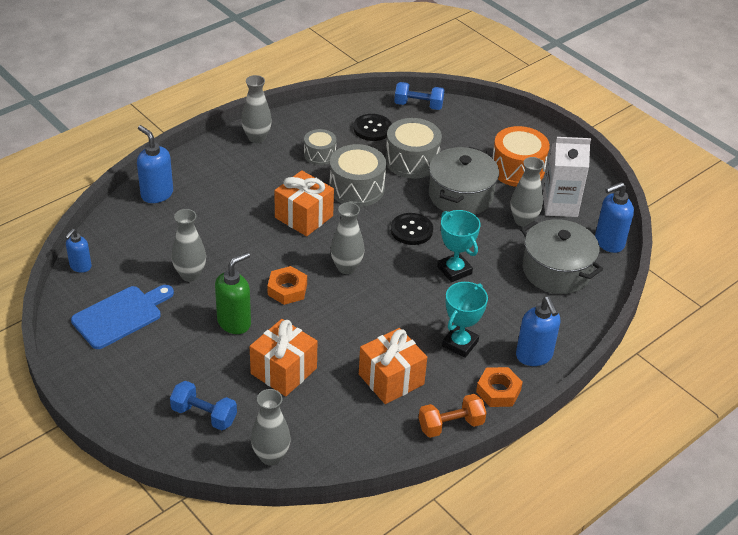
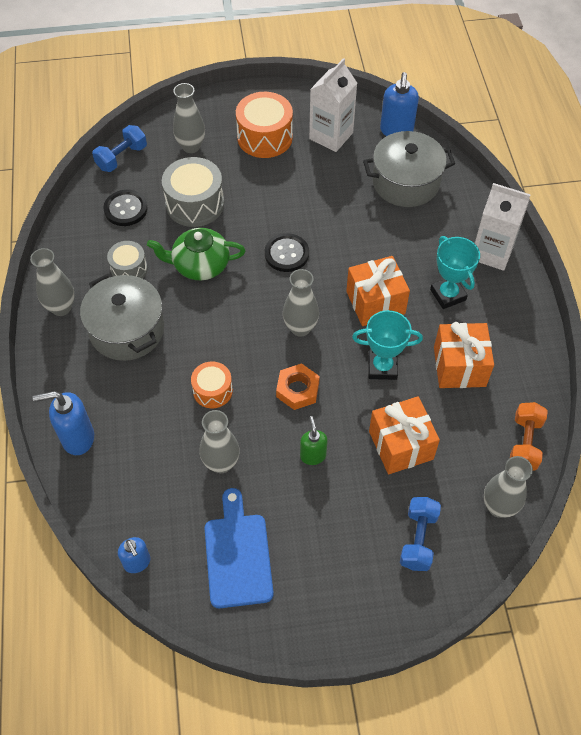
camera: 55 degrees left, 15 degrees up
blue dumbbell [170,381,237,431] -> blue dumbbell turned 45 degrees counterclockwise [400,497,441,571]
green soap dispenser [215,252,251,334] -> green soap dispenser [300,416,328,465], size x0.63
orange gift [274,170,334,236] -> orange gift moved to [346,256,410,326]
grey drum [329,144,386,207] -> green teapot [147,228,246,280]
orange dumbbell [419,394,486,438] -> orange dumbbell moved to [510,402,548,471]
grey pot [429,147,499,215] -> grey pot moved to [80,274,164,361]
turquoise trophy [437,210,481,282] -> turquoise trophy moved to [352,310,423,380]
orange nut [476,367,523,407] -> none
grey vase [511,157,544,227] -> grey vase moved to [173,83,205,153]
blue soap dispenser [516,297,560,366] -> white carton [475,183,531,271]
none -> orange drum [191,361,233,408]

